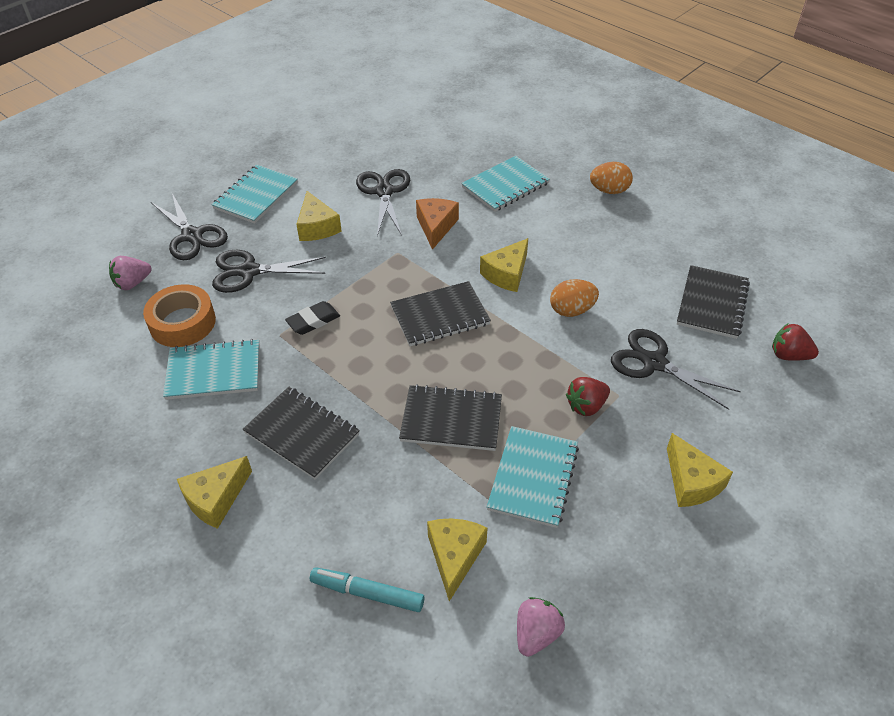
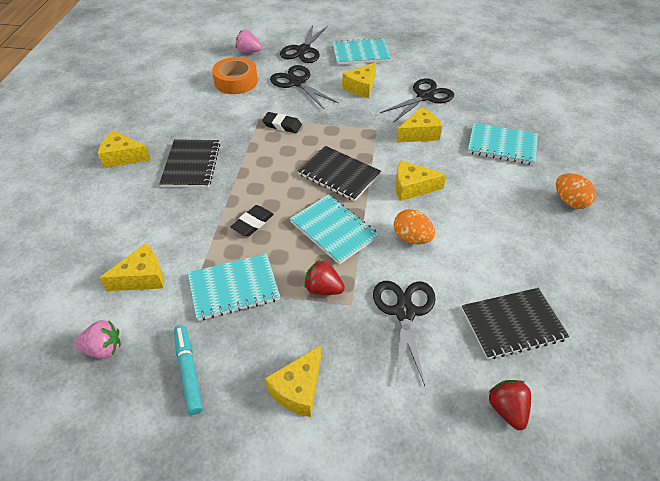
camera: 55 degrees right, 0 degrees up
turquoise notebook [163,339,260,400] -> turquoise notebook moved to [290,194,379,265]
turquoise marker [310,567,425,612] -> turquoise marker moved to [174,325,203,415]
black notebook [399,384,502,451] -> black eraser [231,205,274,237]
orange cheese [416,198,459,250] -> yellow cheese [396,107,442,143]

